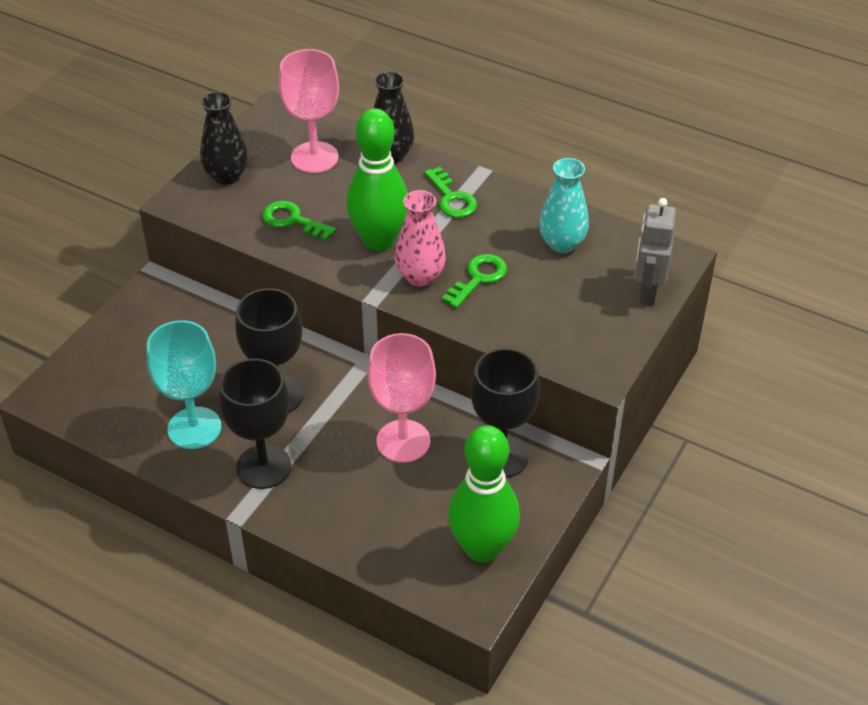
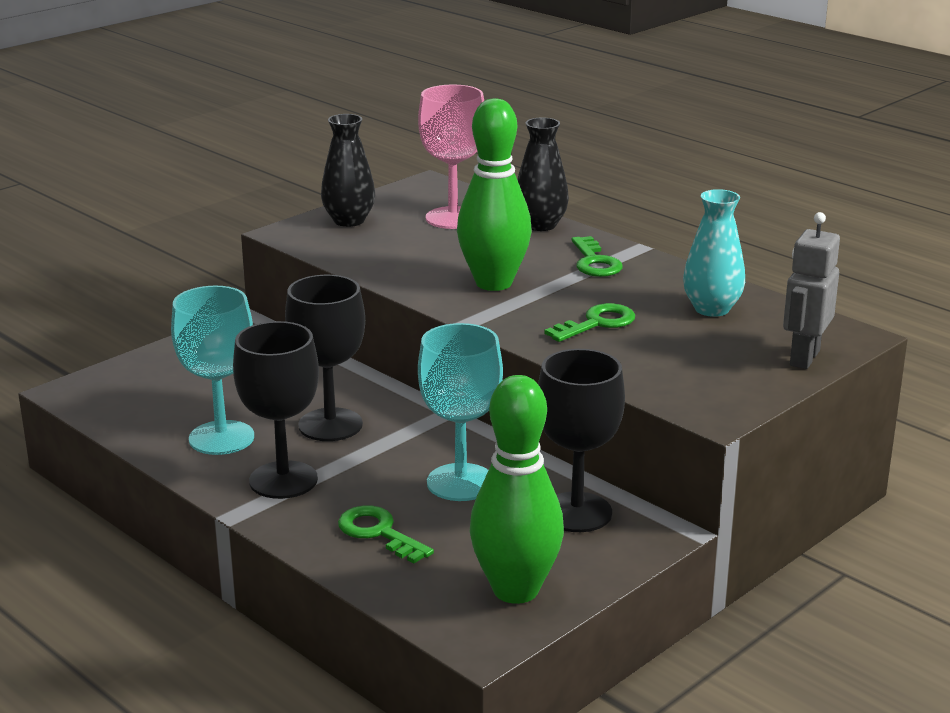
camera: 15 degrees right, 20 degrees down
green key [262,201,337,241] -> green key moved to [338,505,434,563]
pink goblet [367,333,436,463] -> turquoise goblet [418,323,503,501]
pink vase [395,190,446,287] -> none

